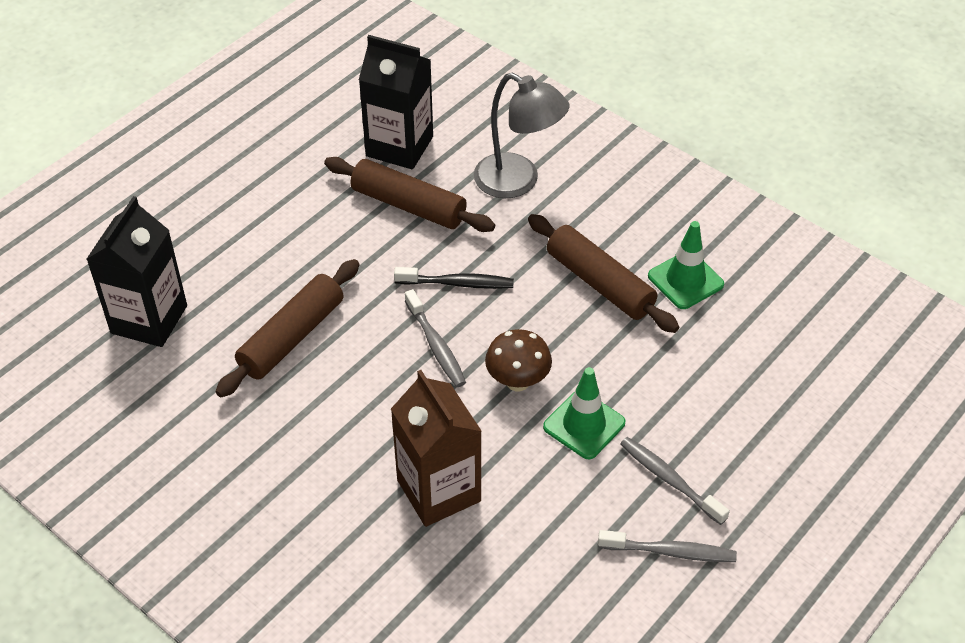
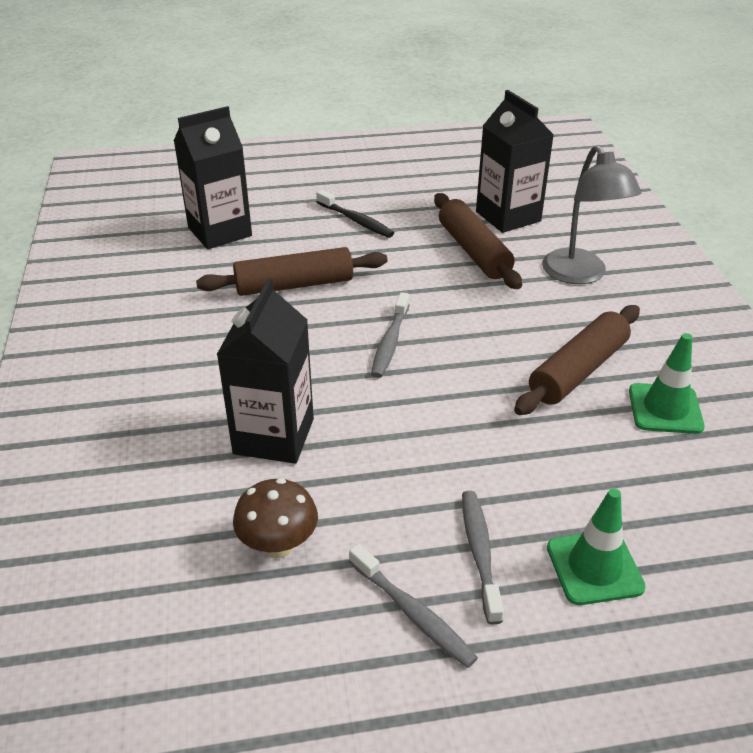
camera: 40 degrees right, 10 degrees down
brown carton [391,370,482,527] -> black carton [217,278,314,464]
black toothbrush [394,267,514,289] -> black toothbrush moved to [316,190,394,238]
brown mushroom [485,329,552,391] -> brown mushroom moved to [233,478,318,559]
brown rolling pin [528,214,679,333] -> brown rolling pin turned 45 degrees clockwise [514,305,640,415]
green traffic cone [543,367,625,460] -> green traffic cone moved to [547,488,646,605]

